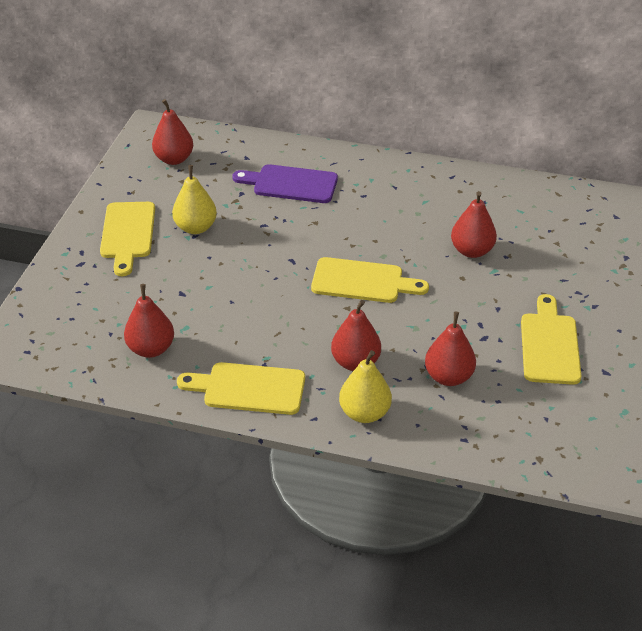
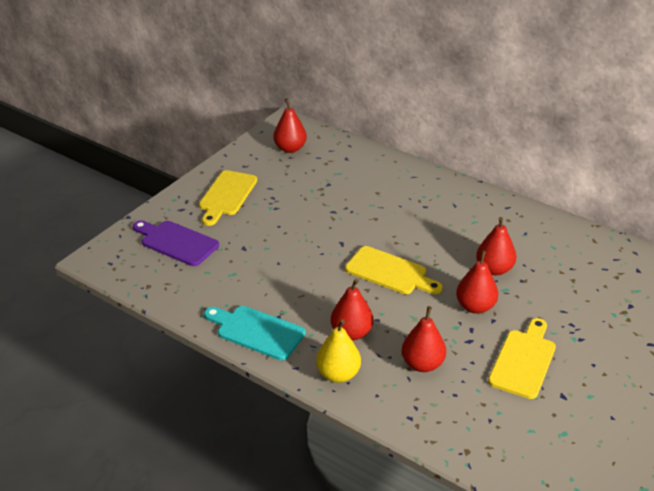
camera: 20 degrees right, 5 degrees down
red pear [124,284,174,358] -> red pear moved to [456,250,498,314]
yellow pear [172,165,217,234] -> none
yellow cutting board [177,362,305,415] -> turquoise cutting board [204,306,305,360]
purple cutting board [232,164,338,203] -> purple cutting board moved to [133,220,219,266]

